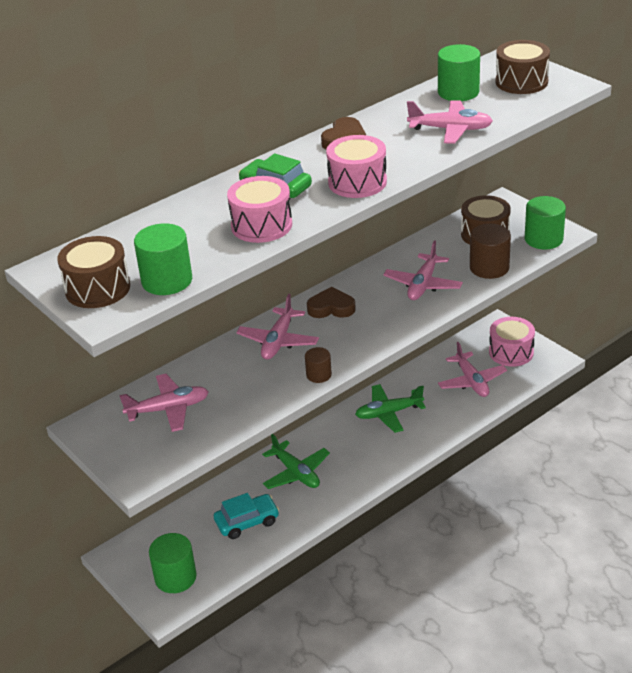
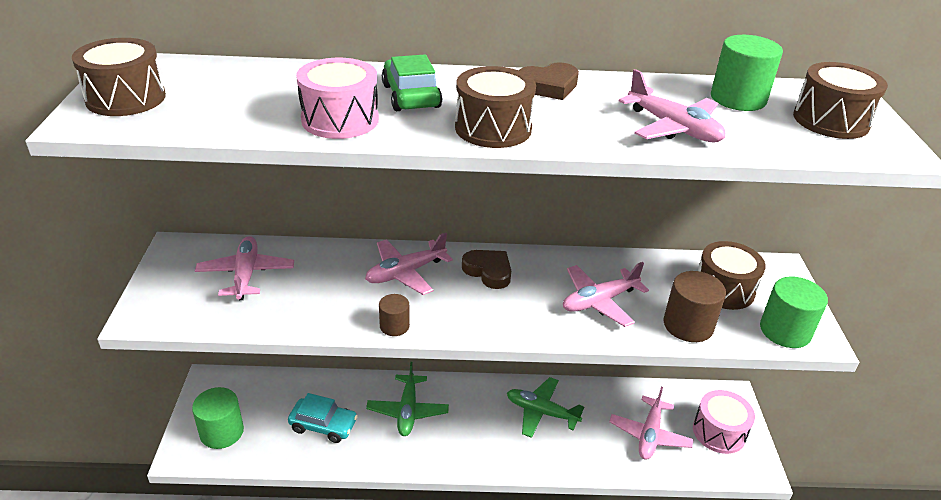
camera: 35 degrees right, 0 degrees up
pink plane [119,374,209,432] -> pink plane turned 120 degrees counterclockwise [195,236,294,300]
green cylinder [134,223,192,295] -> none
pink drum [326,135,387,198] -> brown drum [455,66,536,148]

